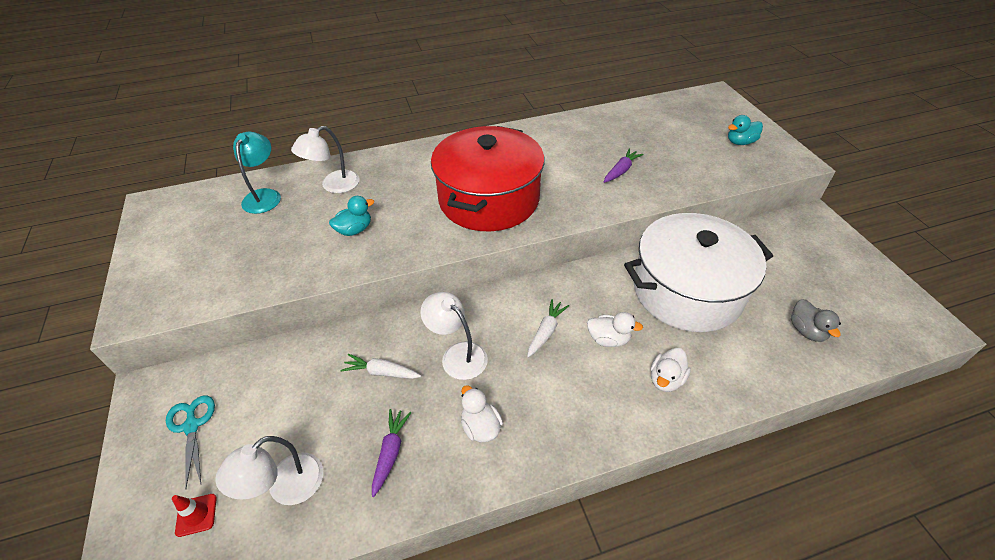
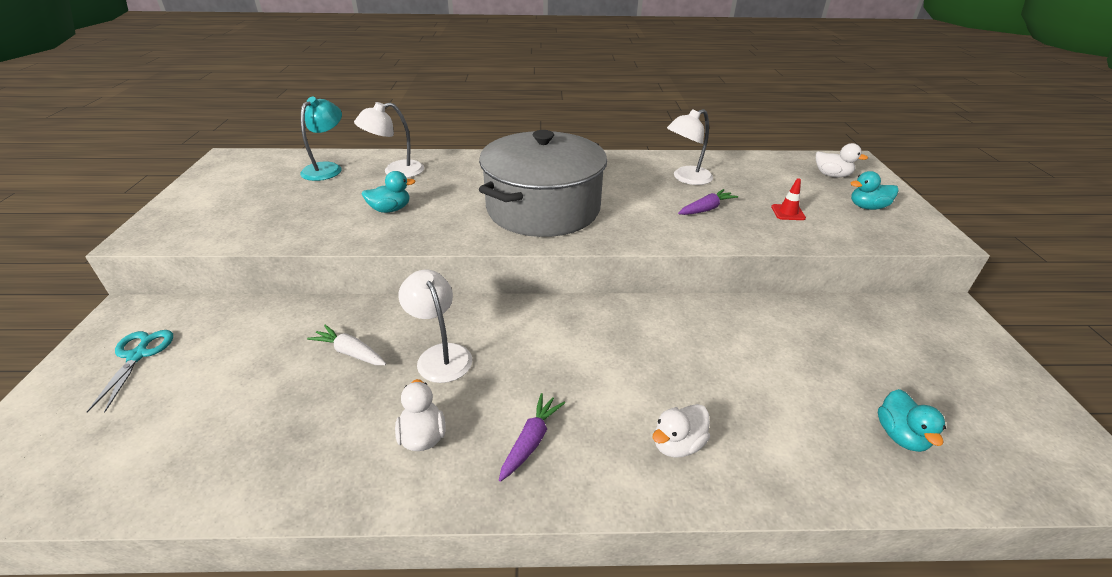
camera: 15 degrees right, 10 degrees down
red traffic cone [172,494,217,537] -> red traffic cone moved to [771,178,806,220]
white lamp [215,436,323,505] -> white lamp moved to [667,109,713,185]
purple carrot [372,409,411,497] -> purple carrot moved to [499,393,565,482]
red pot [431,126,545,231] -> grey pot [479,130,607,237]
white carrot [527,299,569,358] -> none
white duck [587,312,643,347] -> white duck moved to [816,143,868,177]
white pot [624,213,773,332] -> none
grey duck [791,299,841,342] -> turquoise duck [878,389,946,452]

